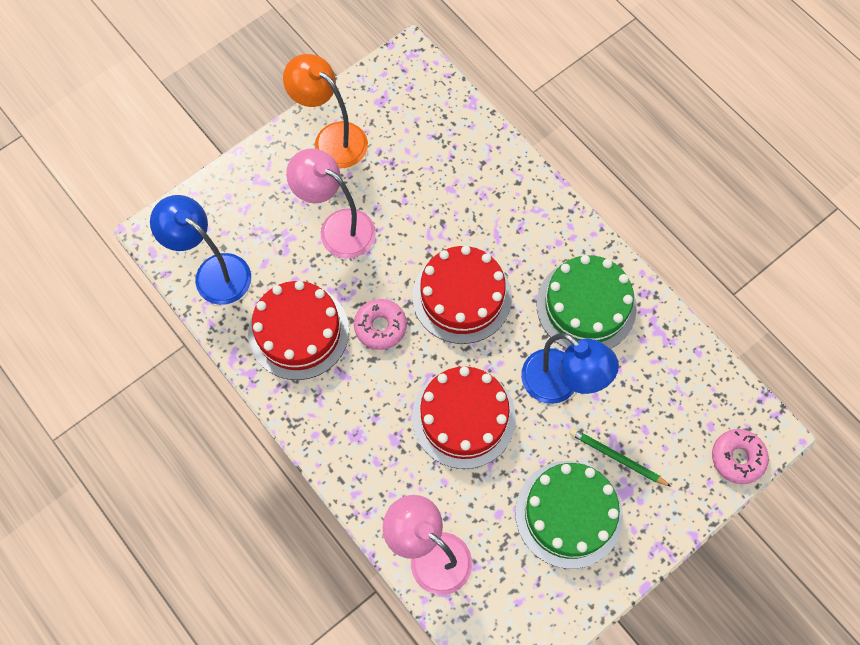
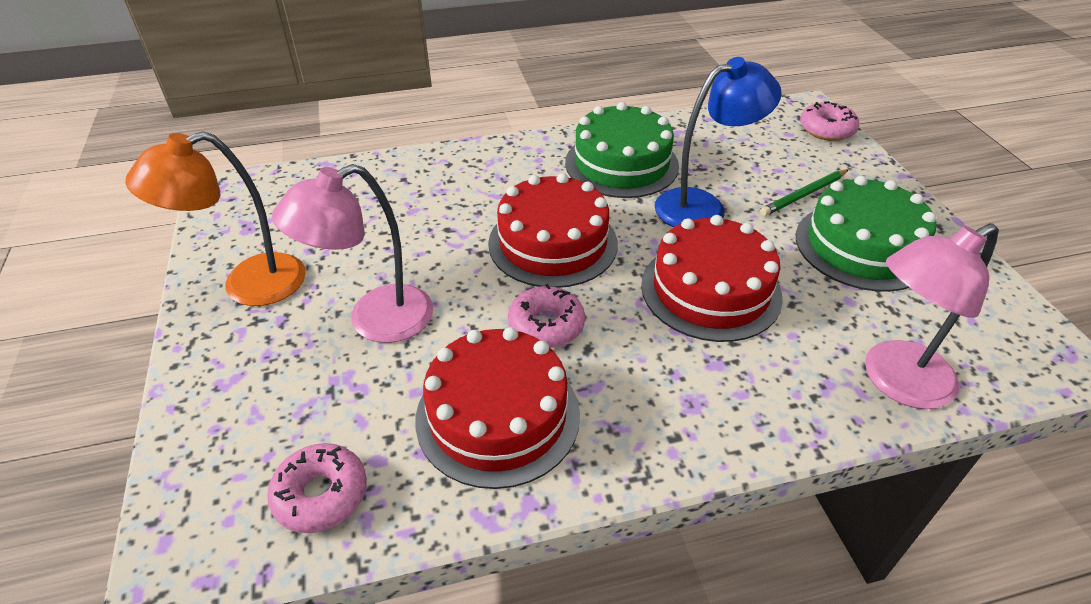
camera: 65 degrees left, 25 degrees down
blue lamp [150,195,251,305] -> pink donut [267,443,367,533]

